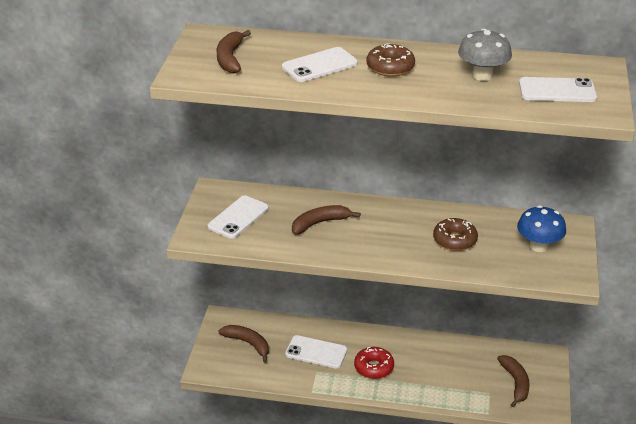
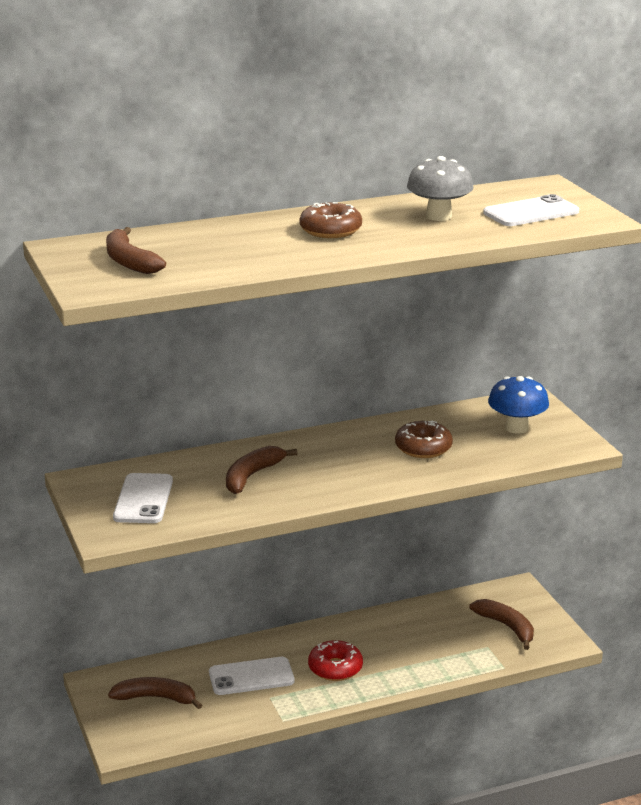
camera: 30 degrees left, 10 degrees down
white phone [282,47,358,82] -> none

